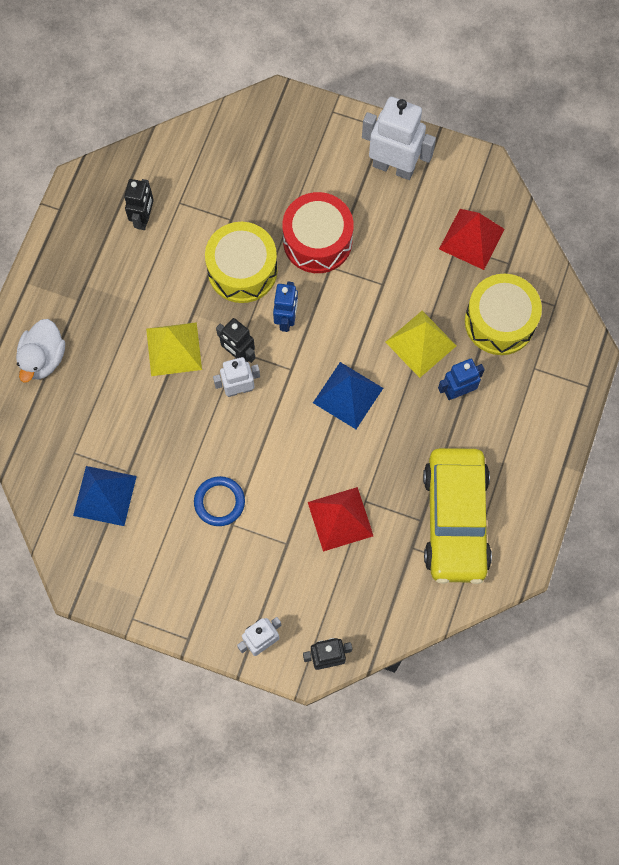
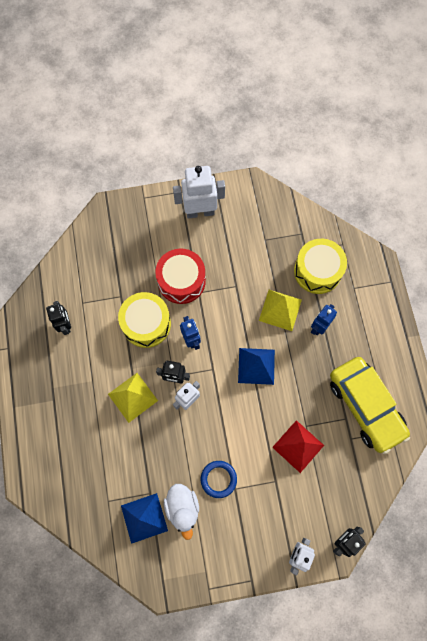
camera: 30 degrees left, 0 degrees up
white duck [16,319,65,383] -> white duck moved to [164,484,199,540]
red pyramid [439,209,505,270] -> none

